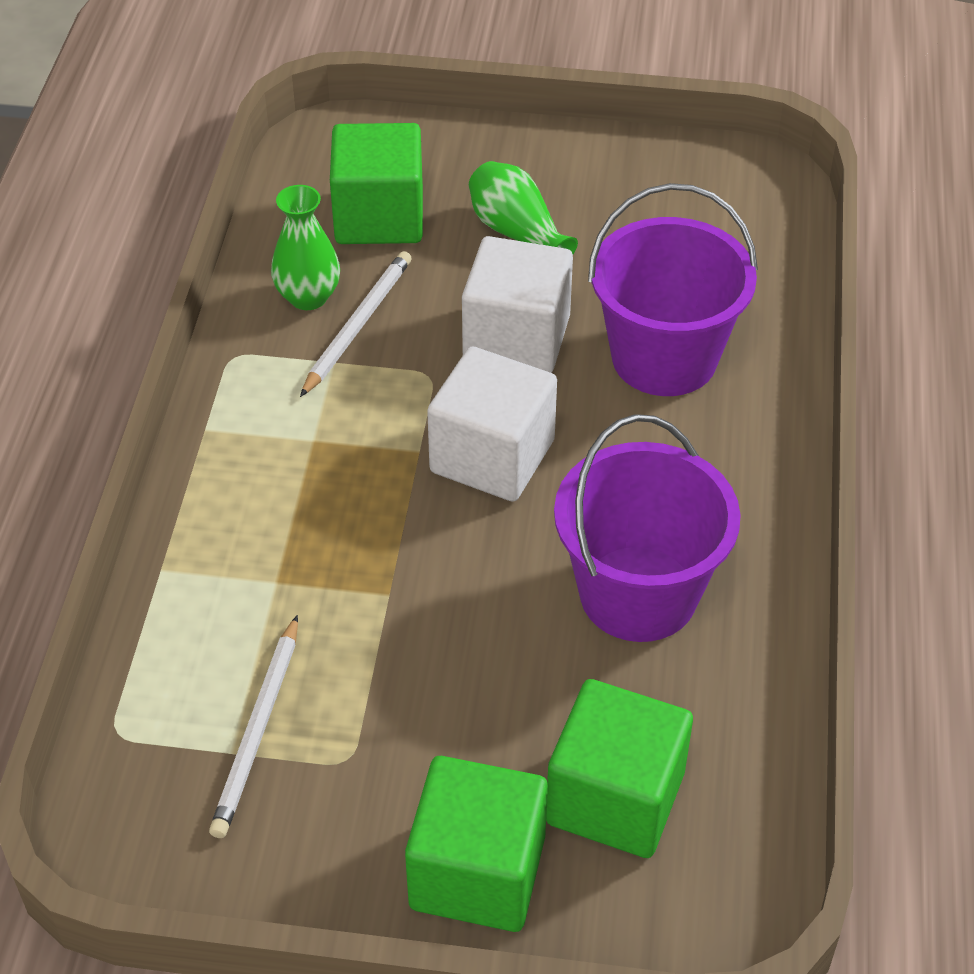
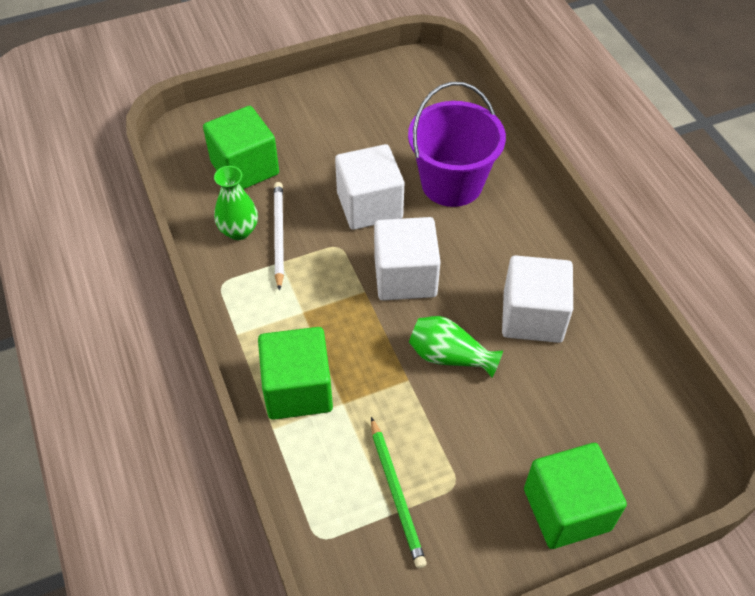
camera: 30 degrees left, 5 degrees up
white pencil [209,615,298,838] -> green pencil [371,417,427,568]
green vase [469,161,578,254] -> green vase moved to [409,316,503,378]
green cube [546,679,693,858] -> green cube moved to [258,327,333,420]
purple bucket [554,414,741,642] -> white cube [502,255,573,343]

